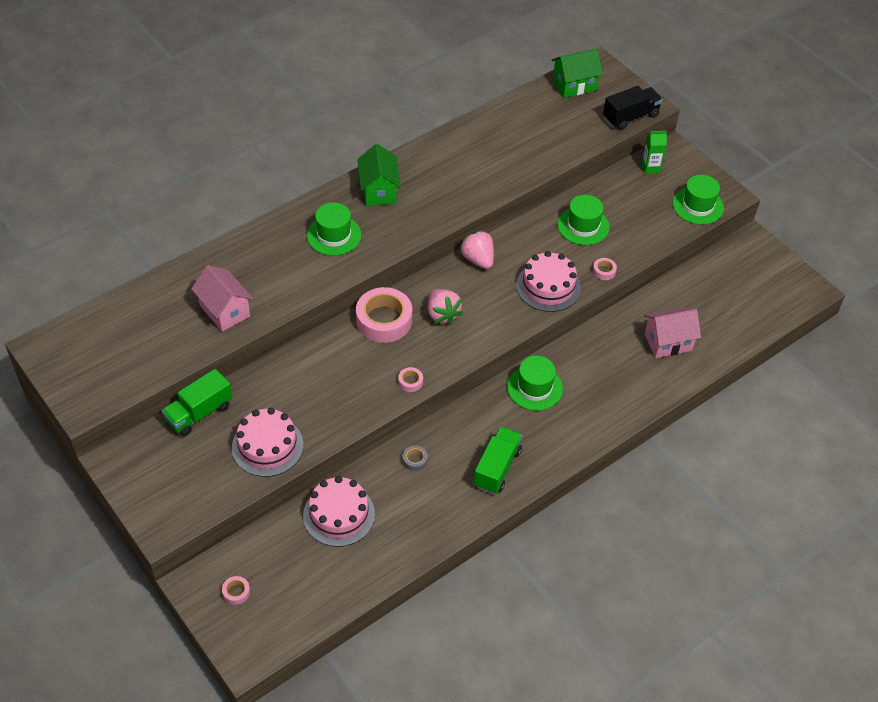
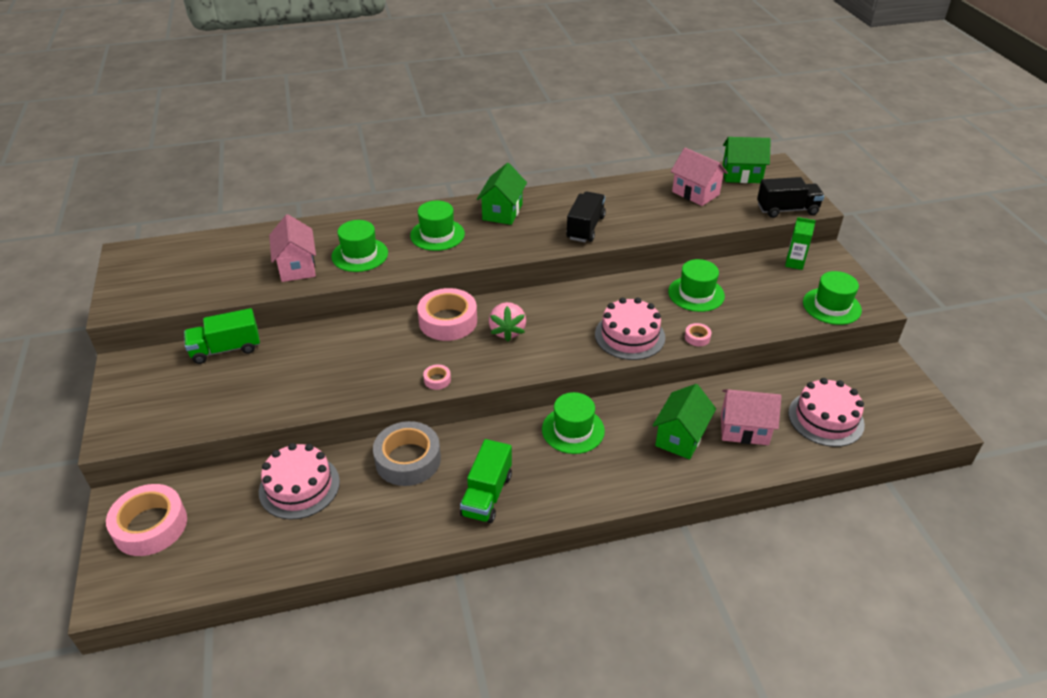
camera: 25 degrees right, 10 degrees down
pink tape [222,576,250,605] -> pink tape [106,484,187,556], size x2.34
pink cake [232,408,303,477] -> pink cake moved to [788,378,865,447]
grey tape [403,445,428,471] -> grey tape [373,421,441,486], size x2.34
pink strawberry [459,230,494,269] -> none
green truck [474,426,522,494] -> green truck turned 150 degrees clockwise [460,439,512,523]
none -> green hat [331,220,388,272]
none -> black truck [566,192,606,242]
none -> green house [652,384,716,459]
none -> pink house [671,148,728,206]

